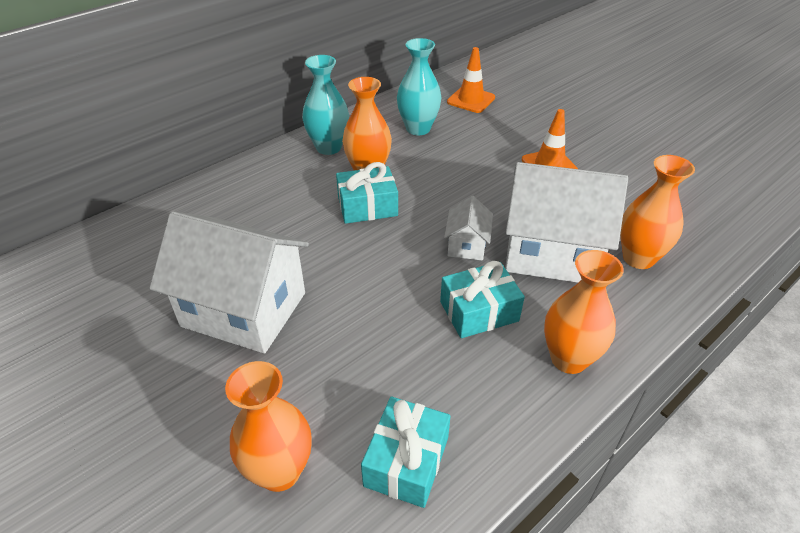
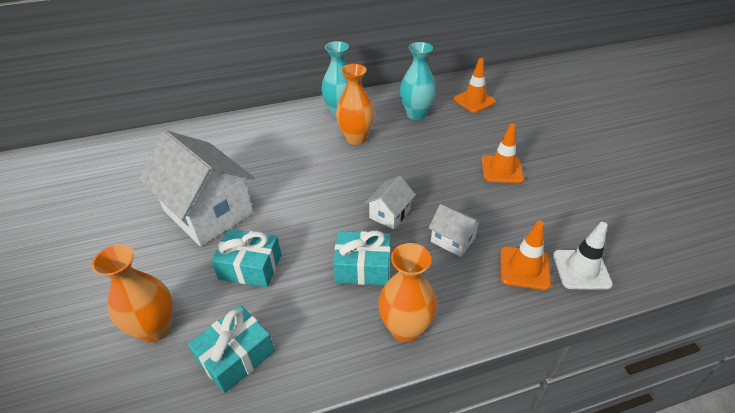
camera: 25 degrees right, 0 degrees up
turquoise gift [336,162,398,224] -> turquoise gift moved to [211,229,281,287]
white house [505,162,628,283] -> white house [429,204,482,257], size x0.46
orange vase [620,155,695,269] -> orange traffic cone [500,221,551,290]
none -> white traffic cone [553,222,613,290]

